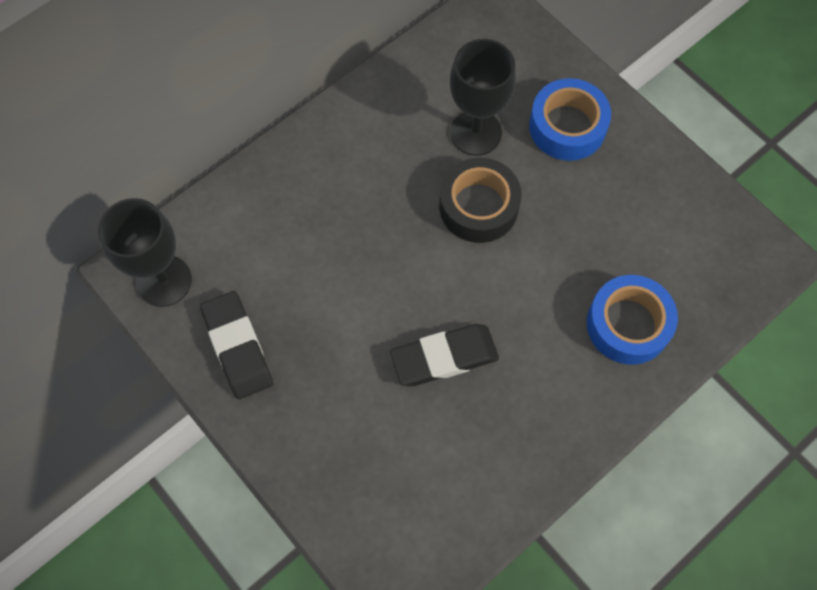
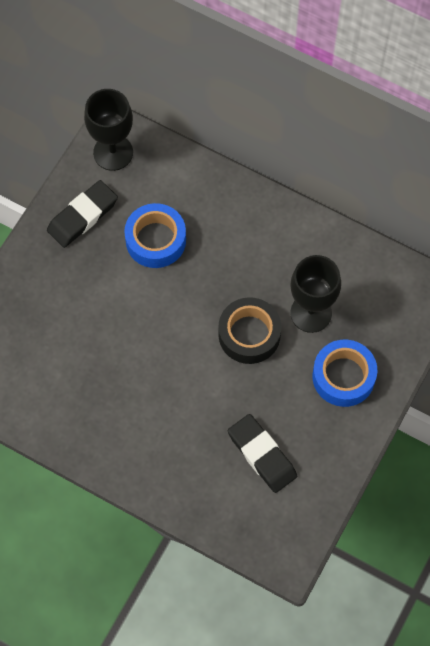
camera: 70 degrees right, 0 degrees up
black eraser [390,324,499,386] -> black eraser moved to [228,414,297,493]
blue tape [587,275,678,365] -> blue tape moved to [124,203,186,268]

